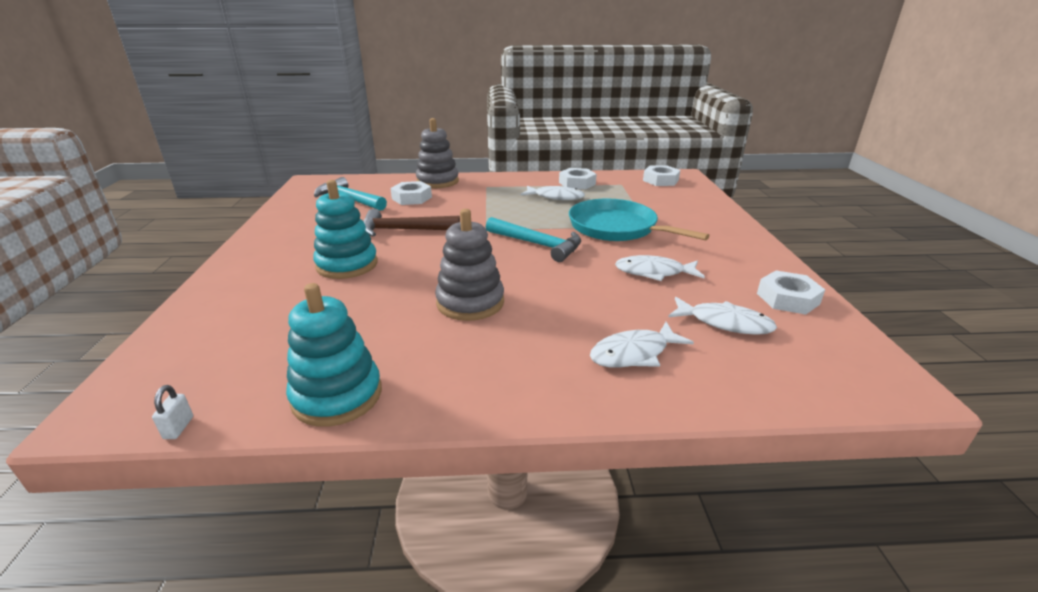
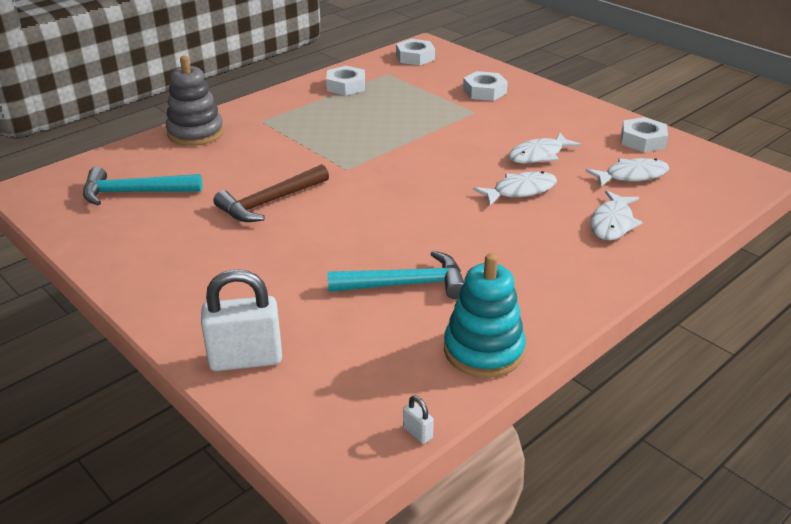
camera: 40 degrees left, 5 degrees up
turquoise stacking toy [313,180,378,279] -> none
white nut [390,181,432,205] -> white nut moved to [463,71,508,101]
grey stacking toy [435,209,504,321] -> none
turquoise hammer [486,217,581,262] -> turquoise hammer moved to [327,251,465,299]
white fish [521,186,585,200] -> white fish moved to [473,171,557,206]
turquoise pan [569,198,710,241] -> none
none -> white padlock [201,269,282,371]

